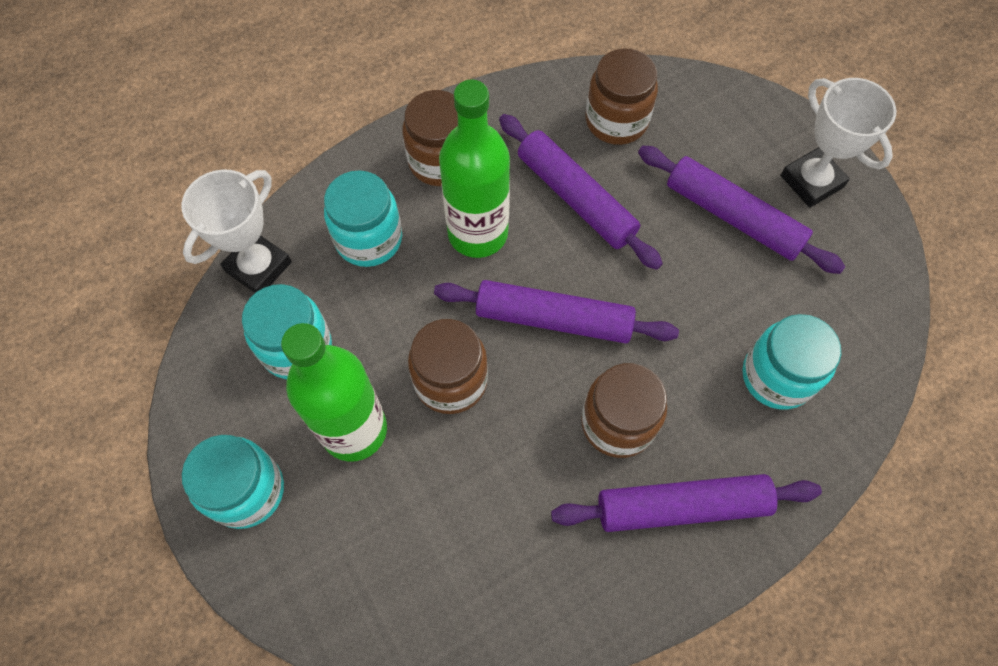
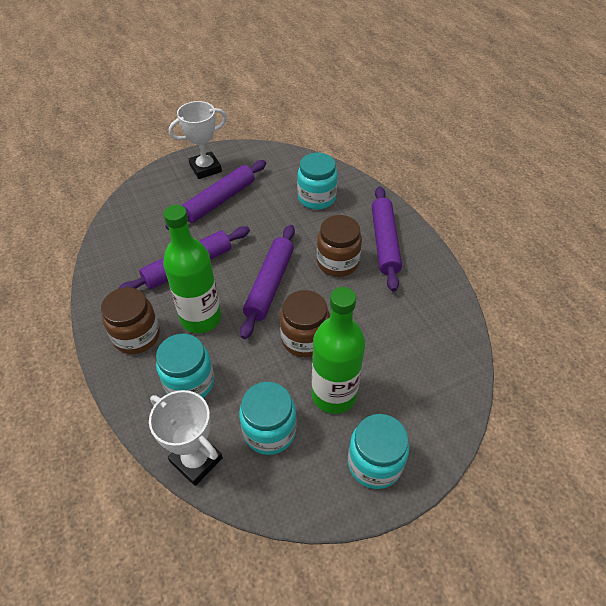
camera: 85 degrees left, 15 degrees down
brown jar [586,48,658,145] -> none

